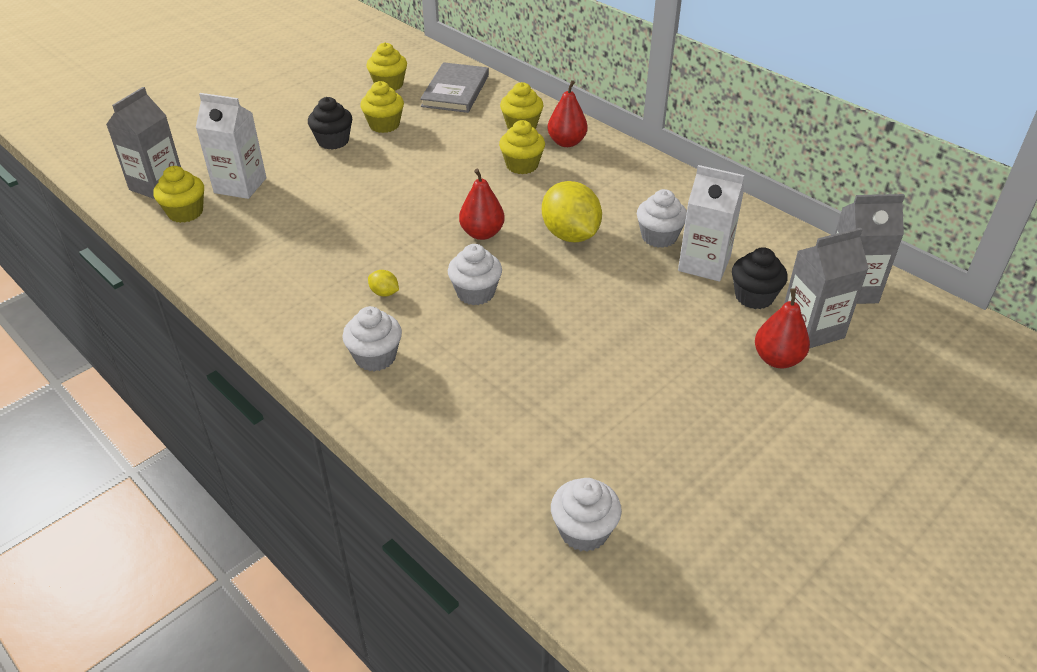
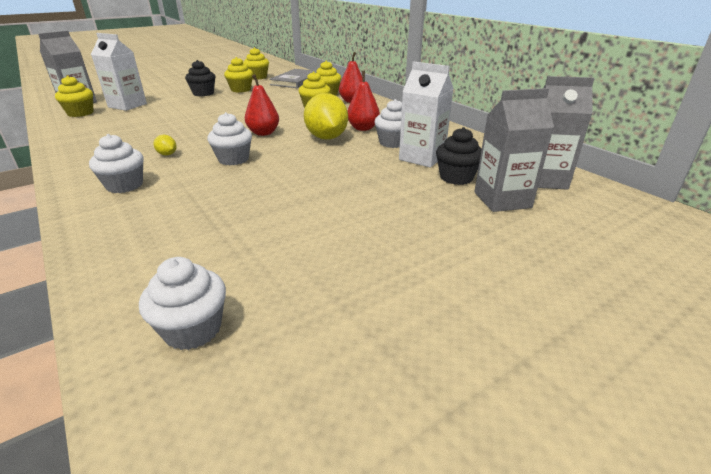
camera: 10 degrees right, 10 degrees down
red pear [755,288,810,368] -> red pear moved to [348,70,380,131]

